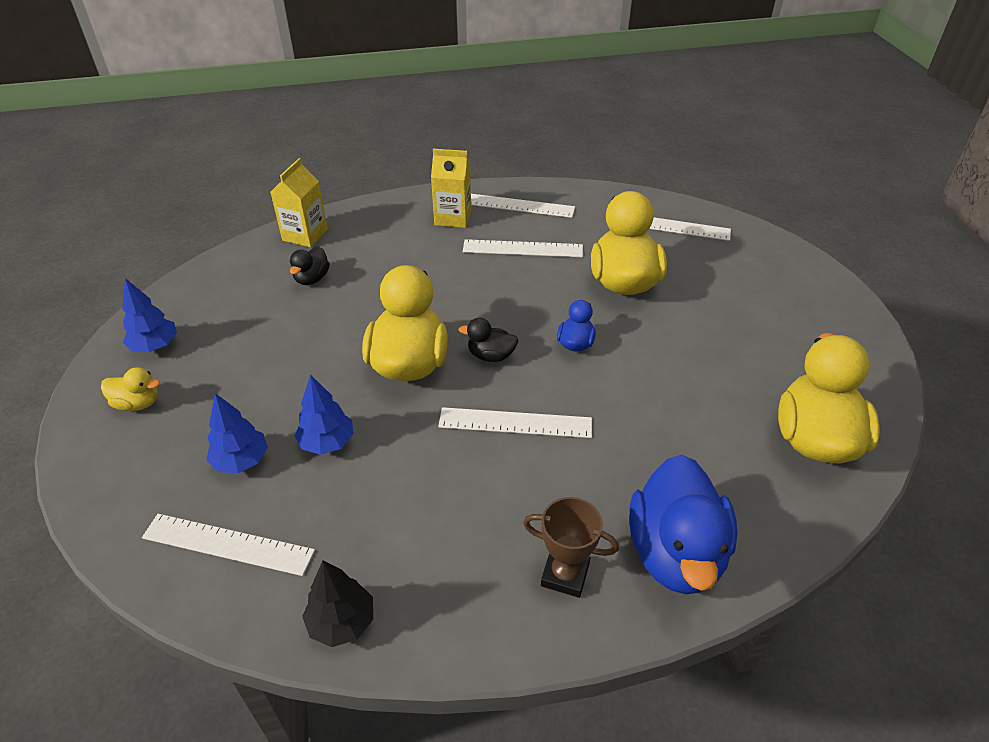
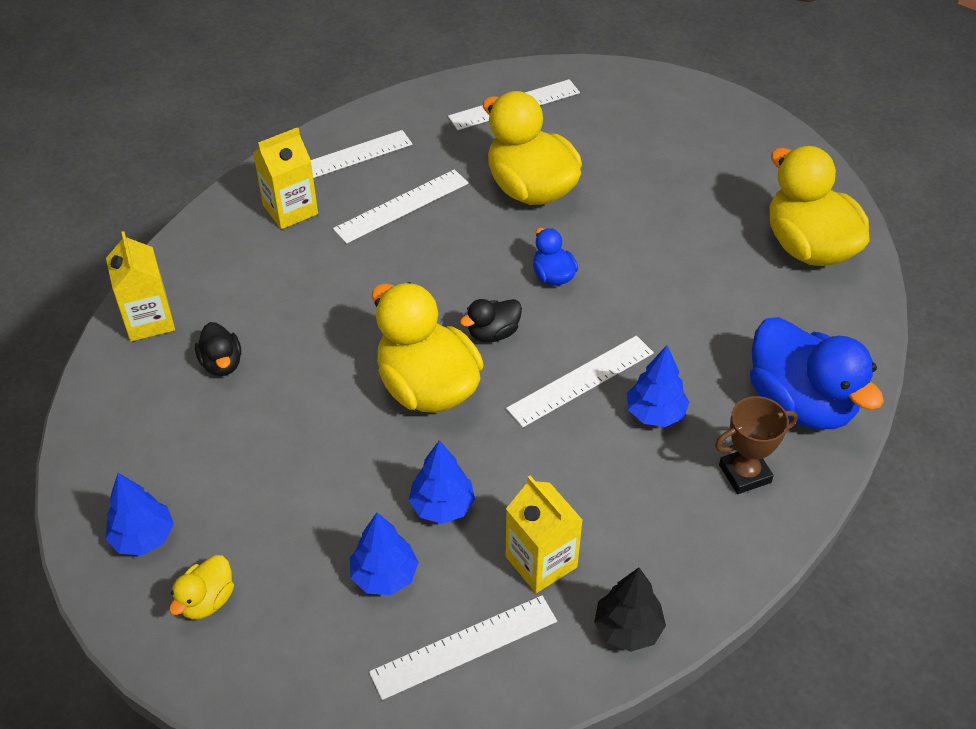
camera: 40 degrees left, 5 degrees up
yellow duck [101,367,160,411] -> yellow duck turned 150 degrees clockwise [169,555,234,620]
none -> yellow carton [506,476,583,593]
none -> blue tree [627,345,689,427]

